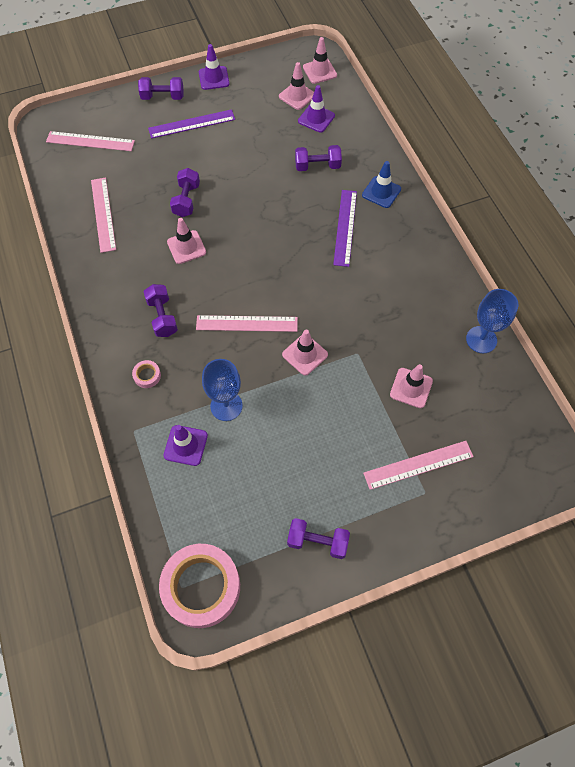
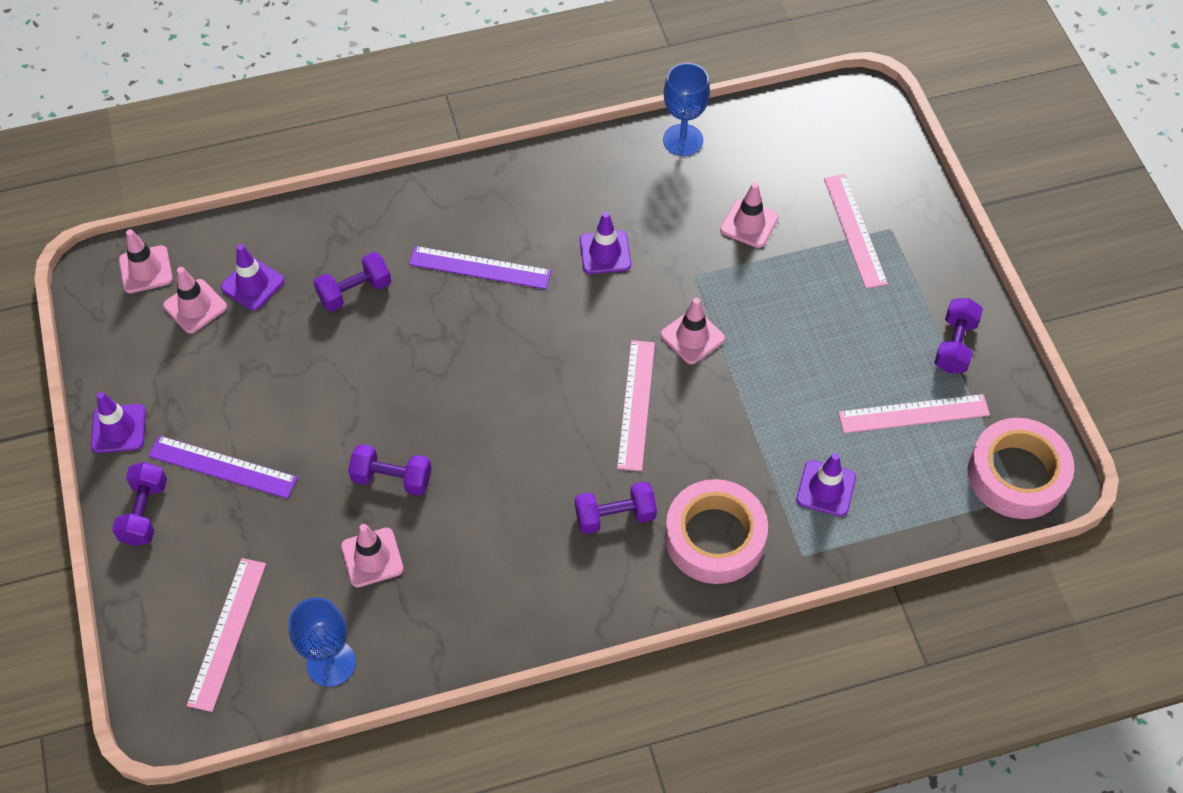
camera: 85 degrees left, 5 degrees down
pink ruler [91,178,116,253] -> pink ruler moved to [838,394,990,433]
pink tape [132,360,161,388] -> pink tape [665,479,768,584], size x2.49
purple ruler [148,109,235,139] -> purple ruler turned 60 degrees counterclockwise [148,435,298,499]
pink traffic cone [167,218,206,264] -> pink traffic cone moved to [341,524,404,587]
blue goblet [202,359,243,421] -> blue goblet moved to [288,598,356,687]
purple dumbbell [295,145,342,171] -> purple dumbbell turned 60 degrees clockwise [314,252,391,312]
blue traffic cone [362,161,401,208] -> none
none -> purple traffic cone [580,212,631,274]

